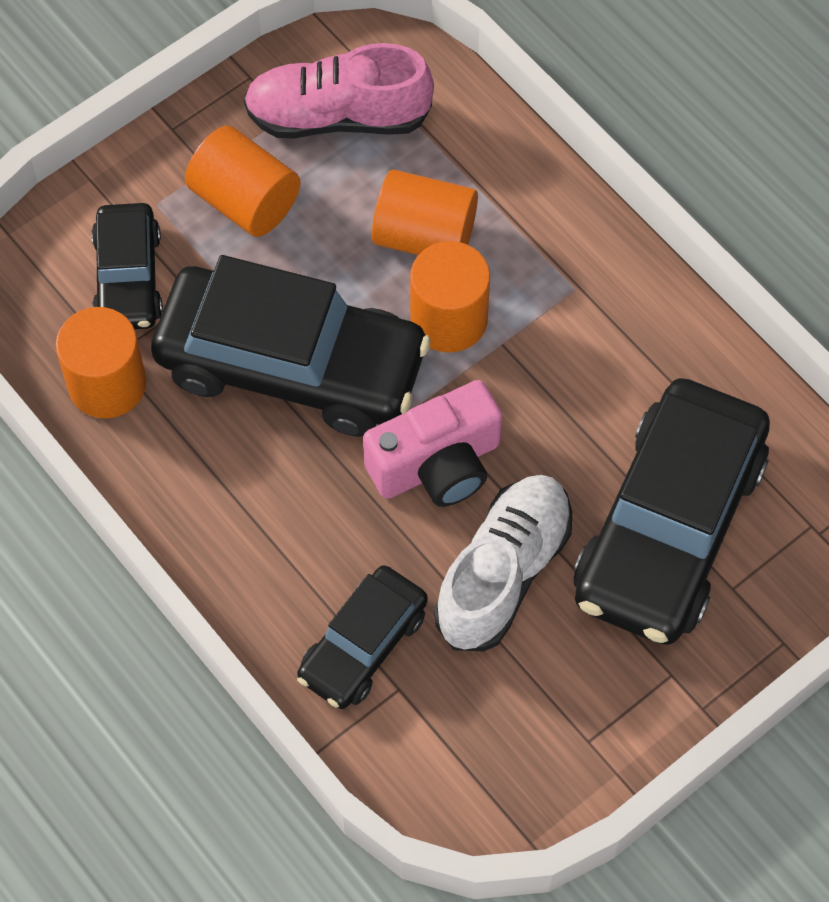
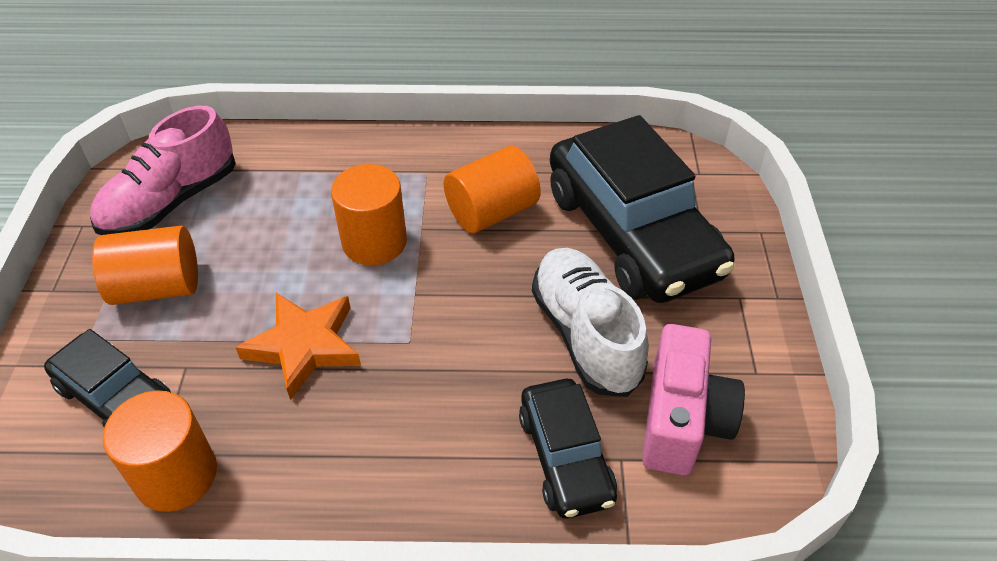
camera: 50 degrees left, 15 degrees down
black car [151,255,431,437] -> orange star [235,293,361,400]
pink camera [363,380,502,507] -> pink camera moved to [642,324,745,476]
orange cylinder [372,169,478,255] -> orange cylinder moved to [444,146,541,233]

